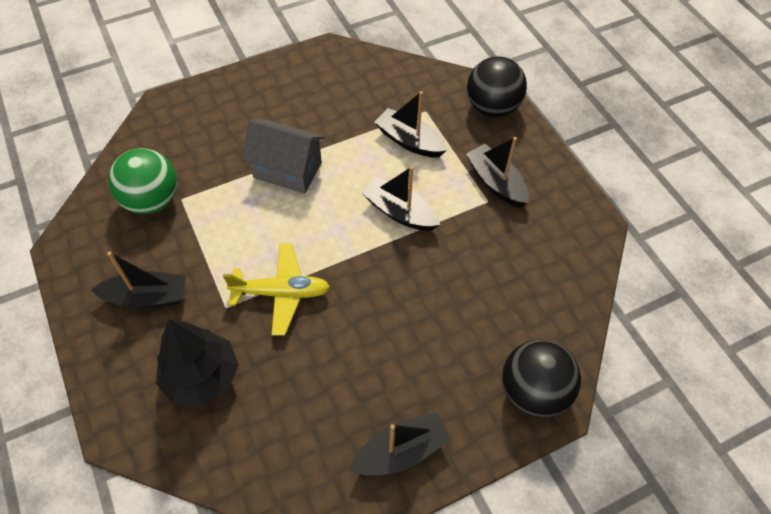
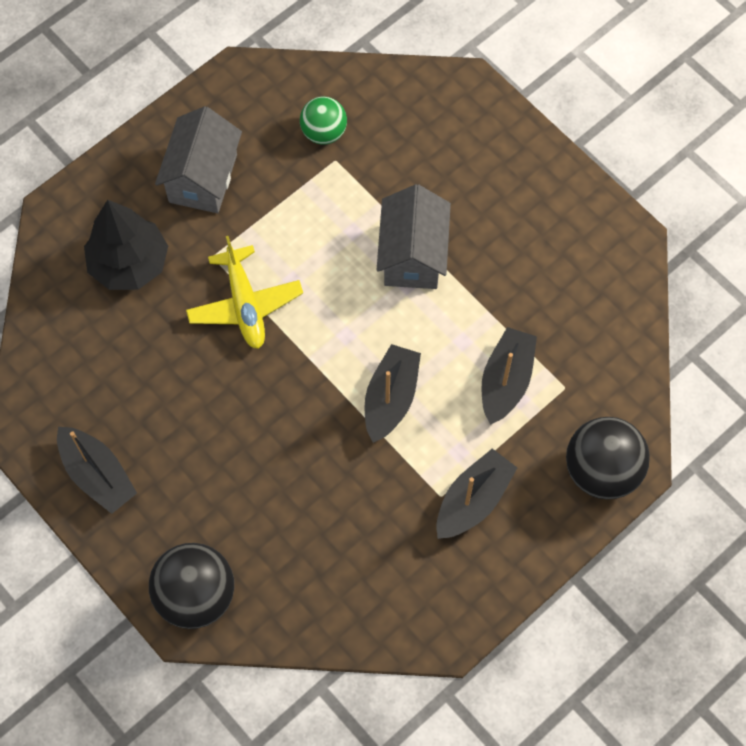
camera: 75 degrees right, 10 degrees up
black boat [92,252,186,308] -> grey house [155,106,242,213]
green ball [108,148,178,214] -> green ball [300,96,347,145], size x0.63

